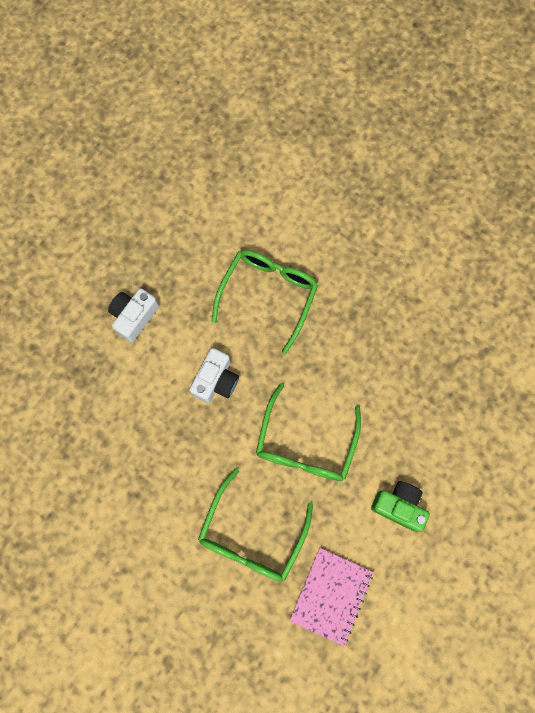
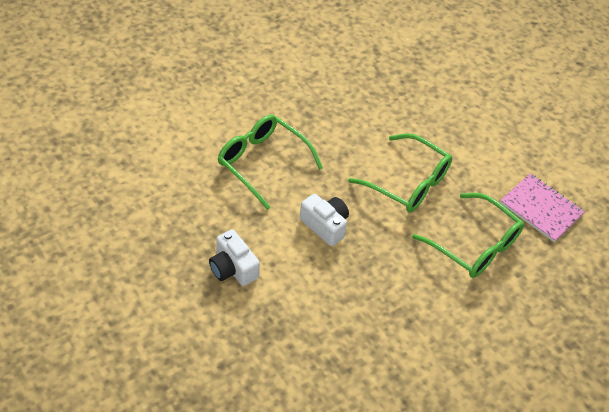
camera: 75 degrees left, 25 degrees down
green camera [371,481,430,532] -> none

